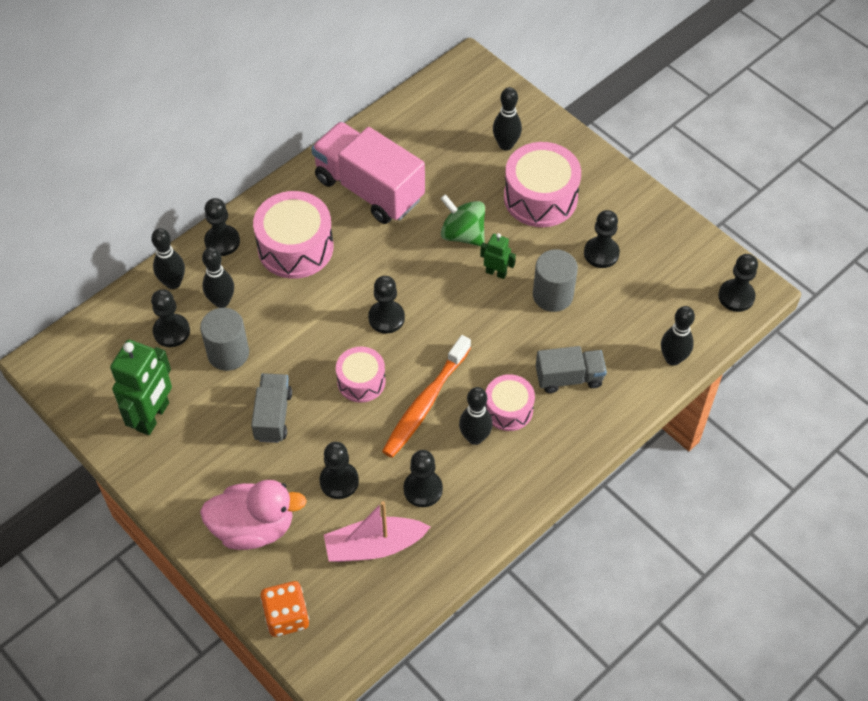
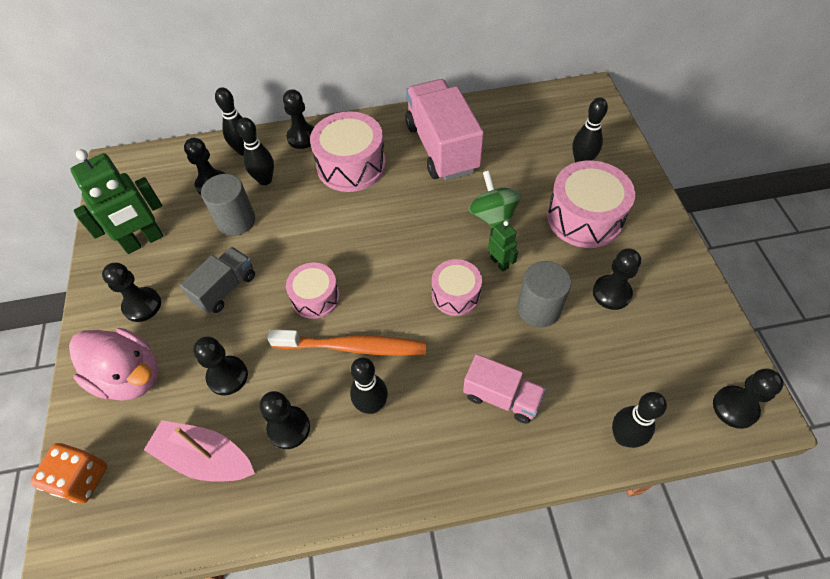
camera: 35 degrees right, 0 degrees up
black pawn [368,276,405,334] -> black pawn moved to [102,263,161,322]
orange toothbrush [382,335,471,458] -> orange toothbrush turned 150 degrees counterclockwise [267,329,427,356]
pink drum [485,374,535,431] -> pink drum moved to [432,259,482,316]
grey truck [536,346,607,393] -> pink truck [463,354,546,424]

